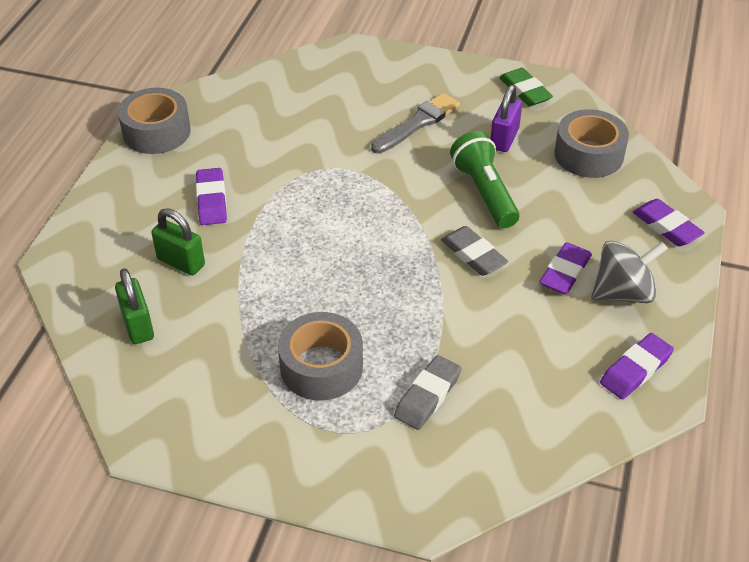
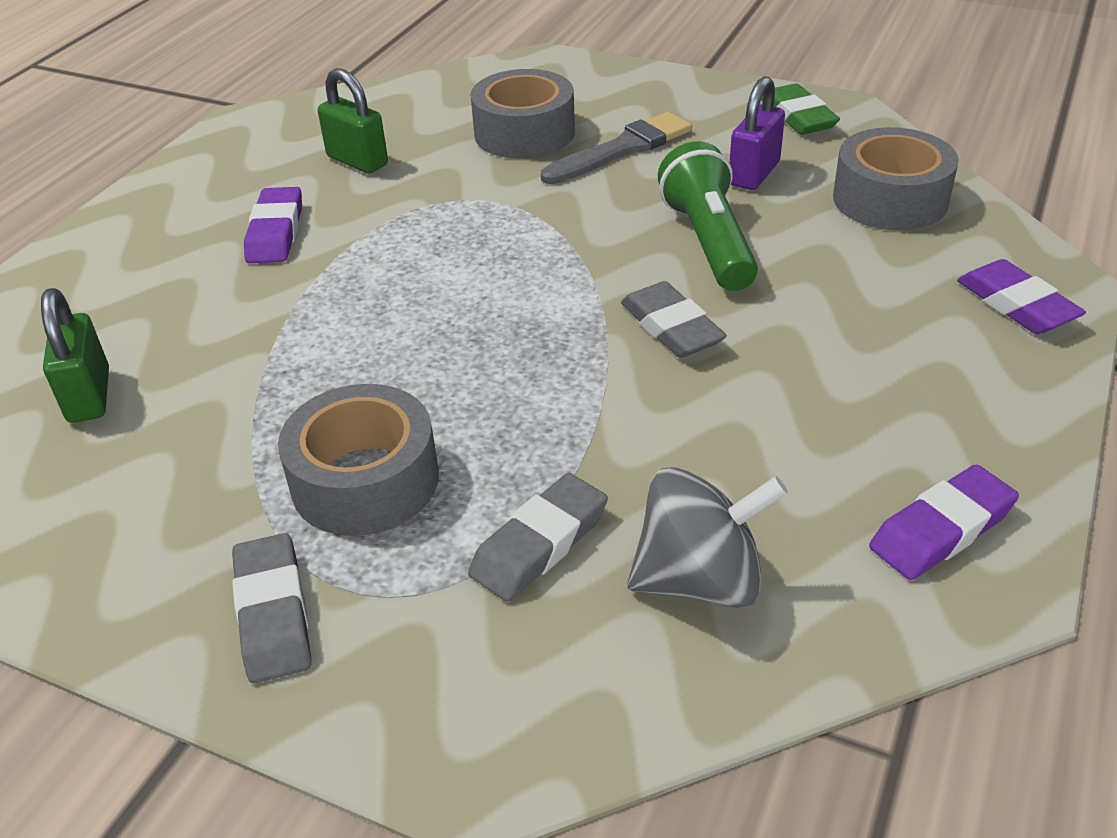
camera: 10 degrees right, 5 degrees down
grey tape [118,88,191,154] -> grey tape moved to [471,69,575,159]
green padlock [151,208,205,275] -> green padlock moved to [318,68,388,174]
purple eraser [539,242,592,294] -> none
grey spinning top [591,241,668,303] -> grey spinning top moved to [627,467,788,608]
none -> grey eraser [232,533,311,683]

